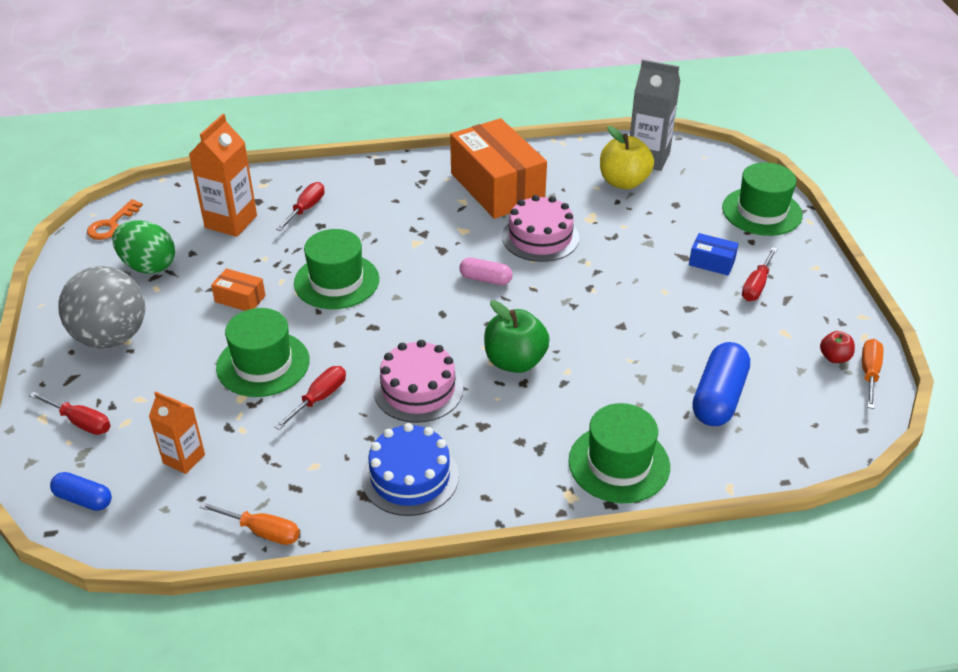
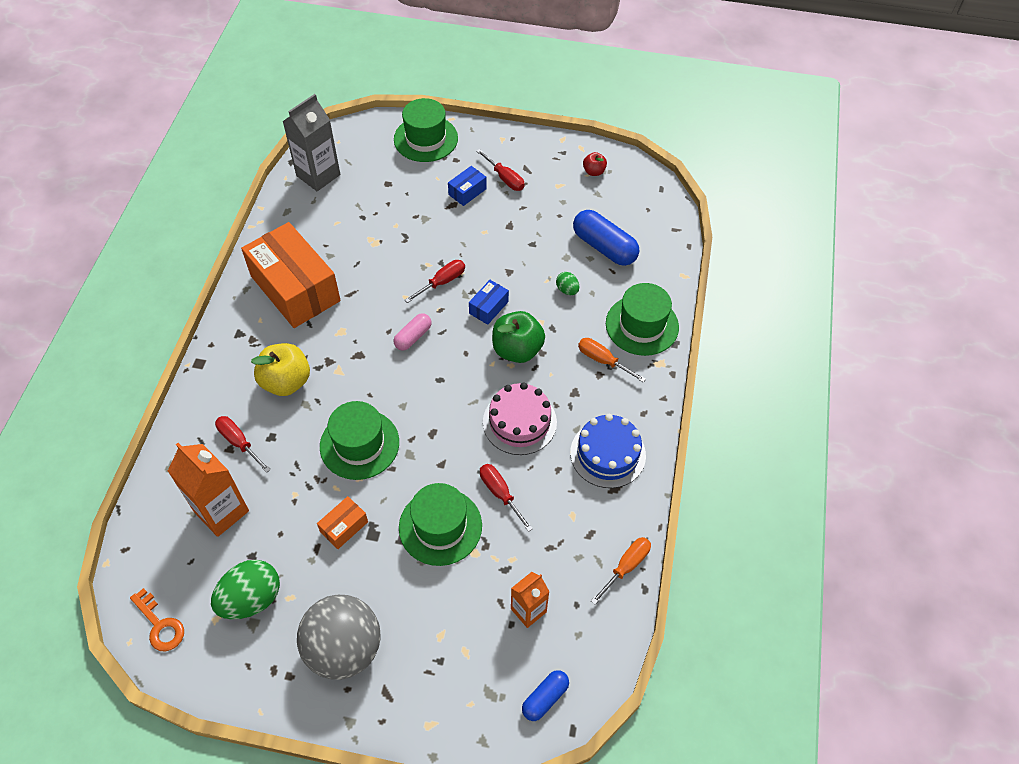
camera: 70 degrees left, 15 degrees up
red screwdriver [29,392,111,435] -> red screwdriver moved to [405,260,465,303]
orange box [450,118,547,219] -> orange box turned 60 degrees clockwise [241,222,341,328]
pink cake [502,195,579,262] -> none
yellow apple [600,126,654,189] -> yellow apple moved to [251,343,310,396]
orange screwdriver [862,339,883,409] -> orange screwdriver moved to [578,338,646,383]
none -> blue box [469,280,509,325]
none -> green egg [556,272,579,295]

